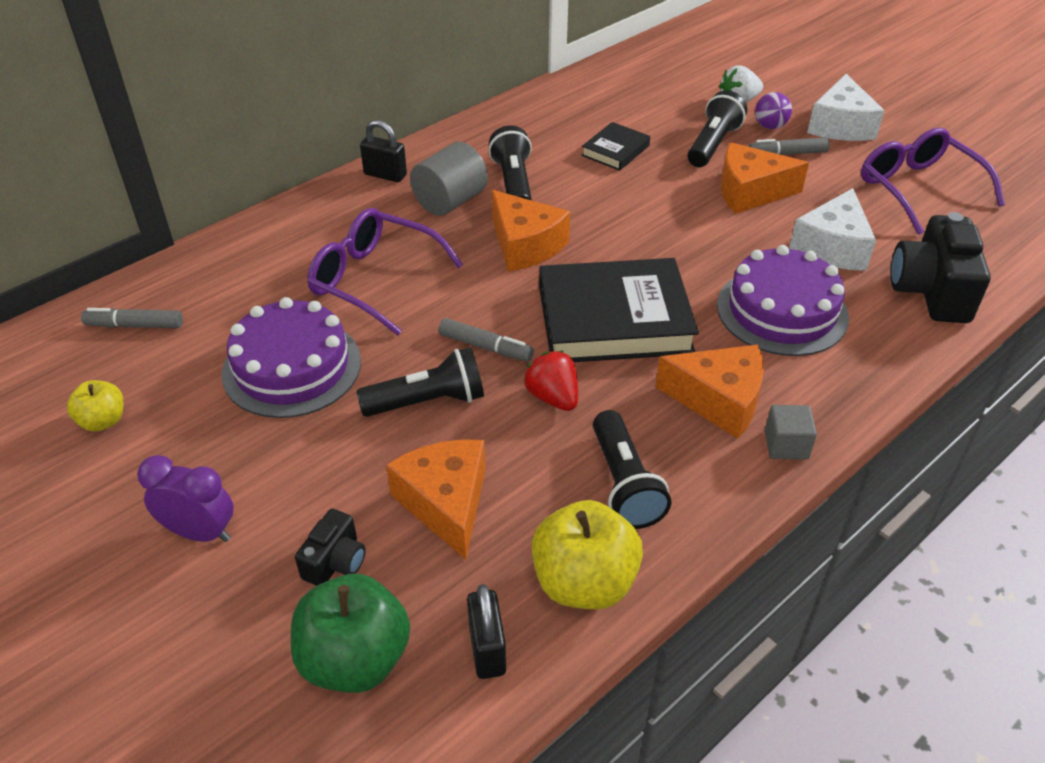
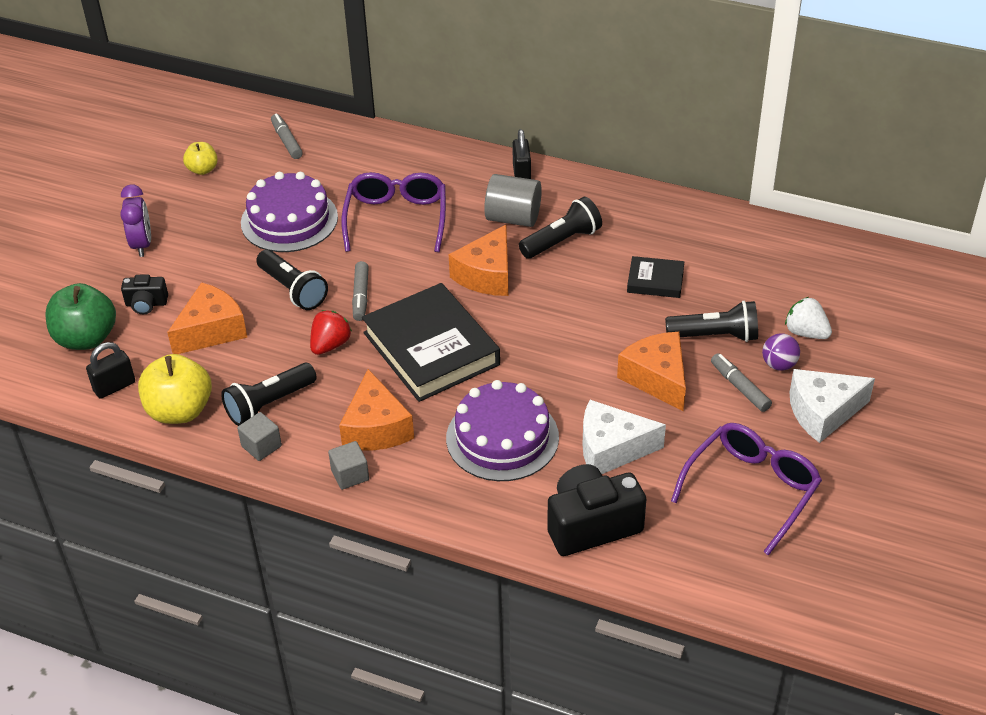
camera: 65 degrees right, 0 degrees up
none -> grey cube [237,412,282,461]

